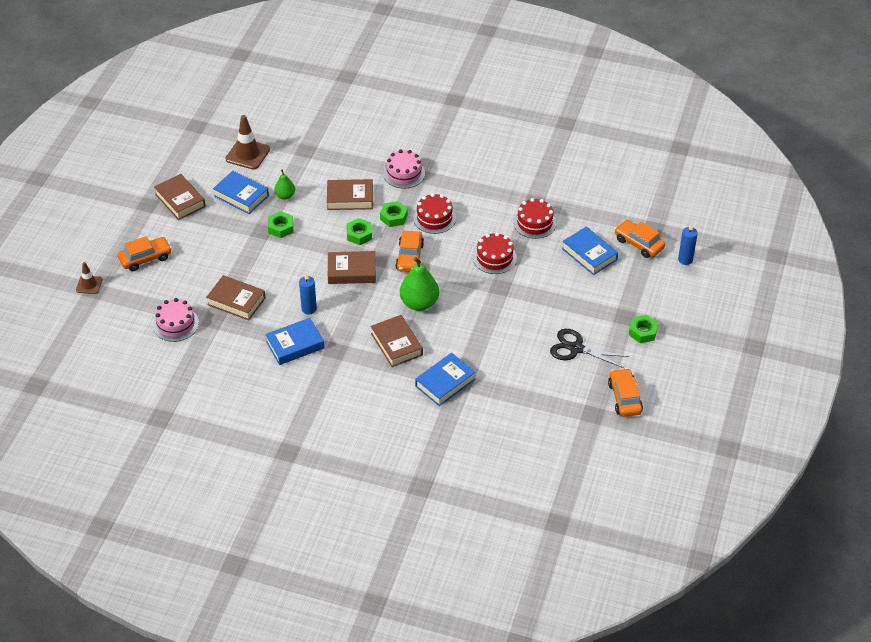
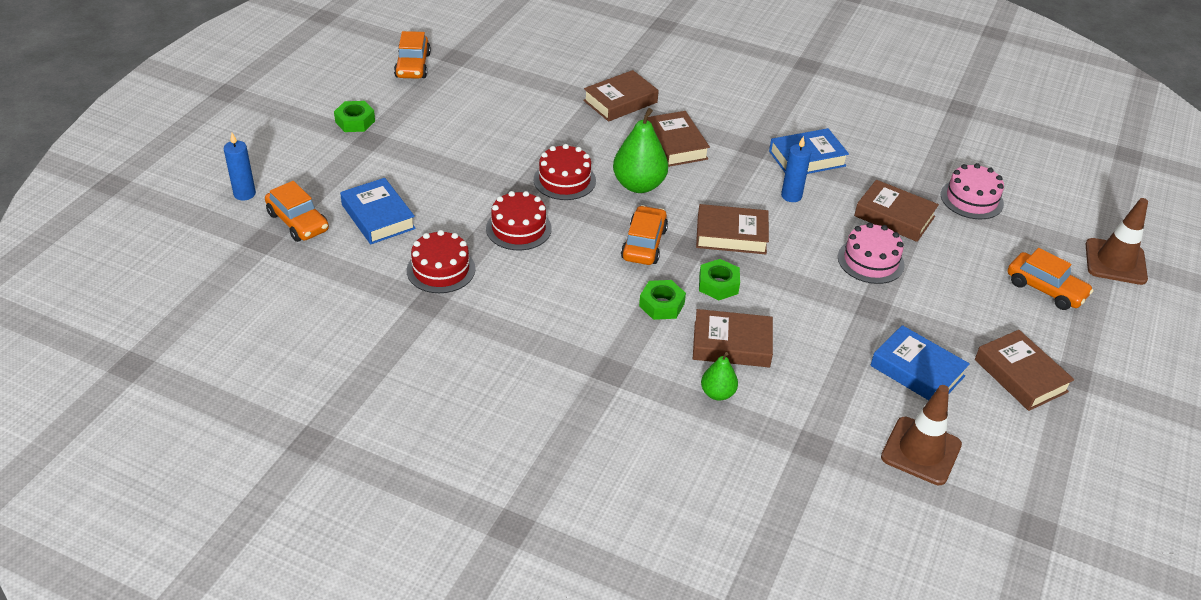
camera: 175 degrees left, 5 degrees down
brown traffic cone [76,262,102,294] -> brown traffic cone [1086,198,1148,285], size x1.70
orange car [117,236,172,271] -> orange car turned 120 degrees counterclockwise [1007,248,1094,310]
green nut [268,211,293,238] -> none
green pear [274,169,295,200] -> green pear moved to [701,352,738,401]
pink cake [383,150,425,188] -> pink cake moved to [838,223,905,284]
red cake [413,193,456,234] -> red cake moved to [534,144,596,200]
blue book [415,353,476,406] -> brown book [583,70,659,122]
black scissors [550,329,629,368] -> none

